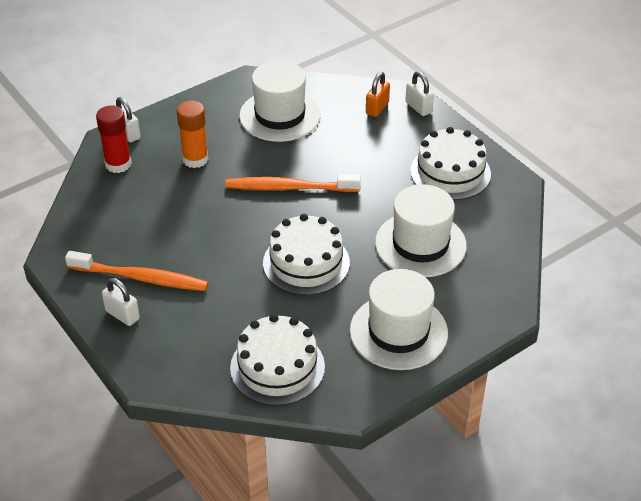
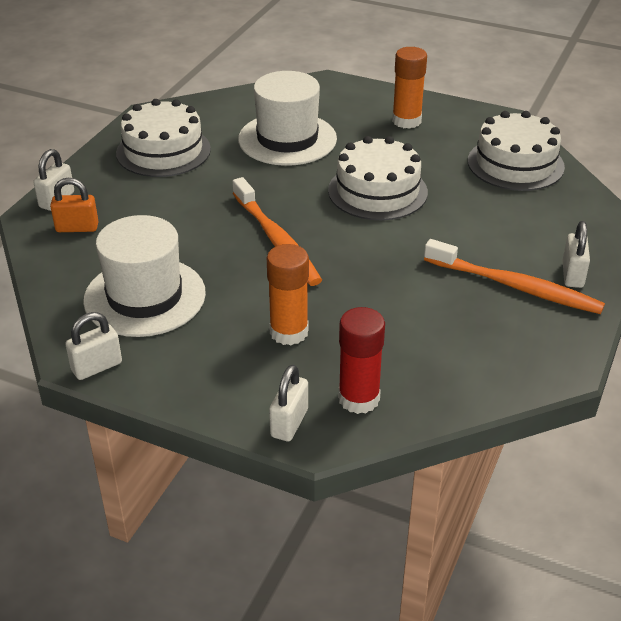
camera: 120 degrees left, 5 degrees down
orange toothbrush [65,251,208,291] -> orange toothbrush turned 135 degrees clockwise [424,239,605,314]
white hat [350,269,448,370] -> orange glue stick [392,47,427,129]
none -> white padlock [65,312,122,380]

